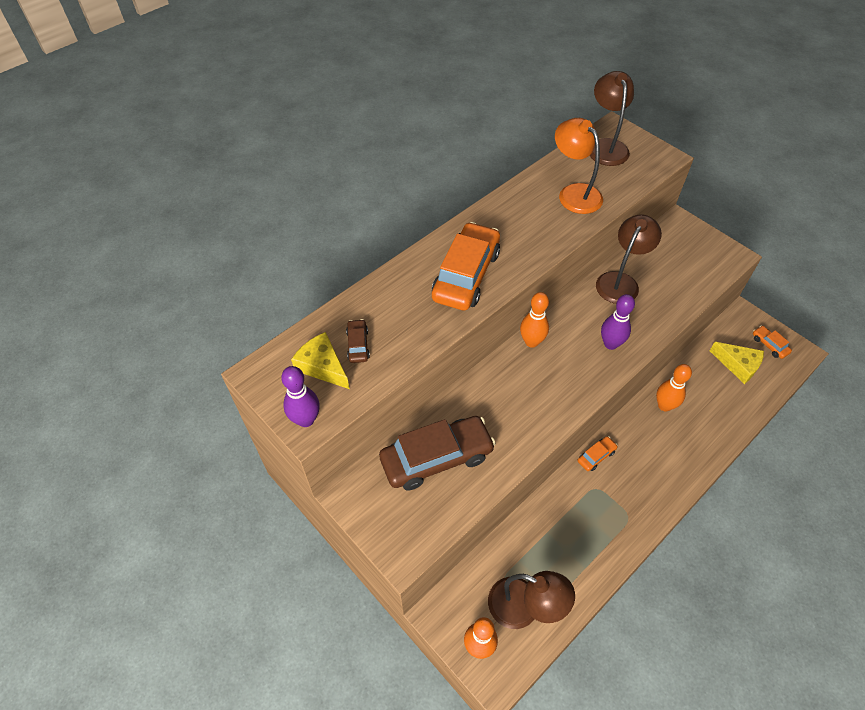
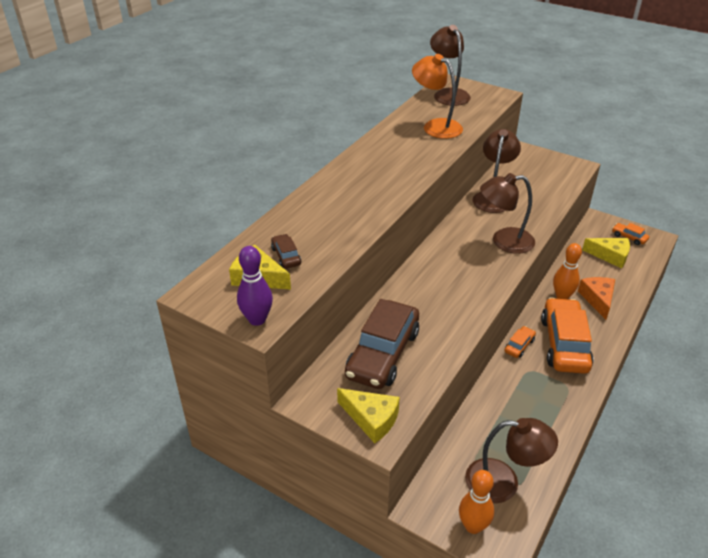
camera: 15 degrees left, 15 degrees down
brown car [379,416,496,491] -> brown car turned 150 degrees clockwise [345,299,419,389]
orange car [432,222,500,311] -> orange car moved to [541,298,593,374]
orange bowling pin [520,292,549,348] -> none
purple bowling pin [601,294,635,350] -> brown lamp [480,173,535,254]
none -> yellow cheese [337,388,400,443]
none -> orange cheese [578,277,615,320]

